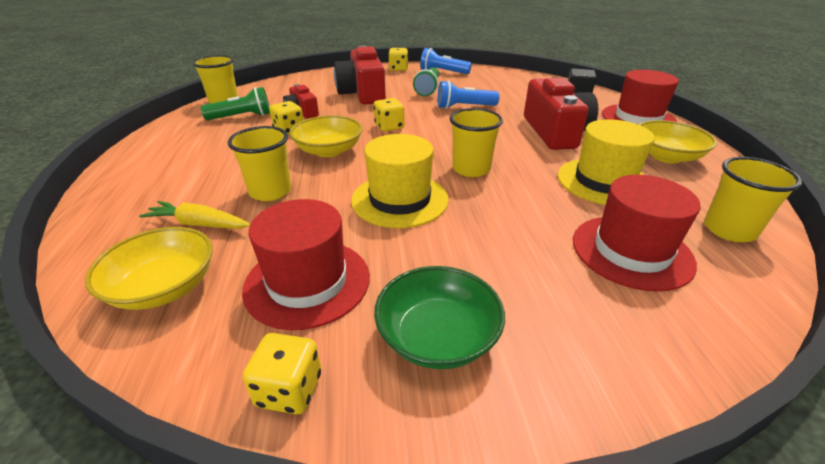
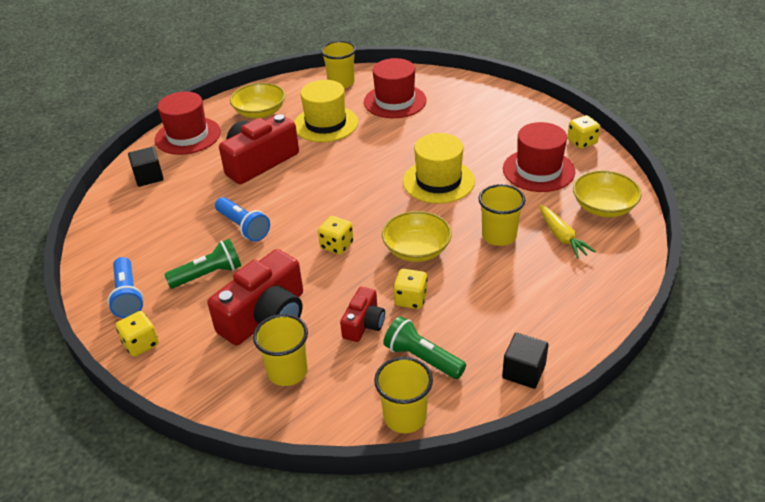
camera: 125 degrees left, 5 degrees up
green bowl [374,266,505,369] -> none
yellow cup [449,108,503,177] -> yellow cup moved to [253,314,308,386]
none -> black cube [502,333,549,389]

